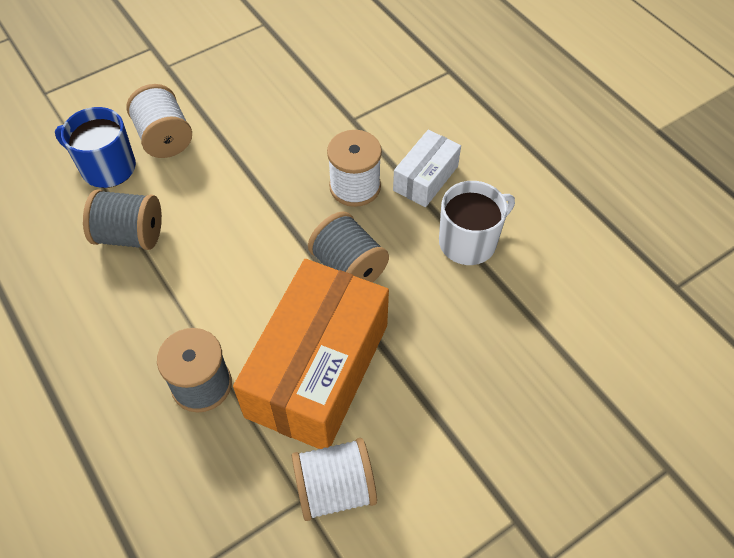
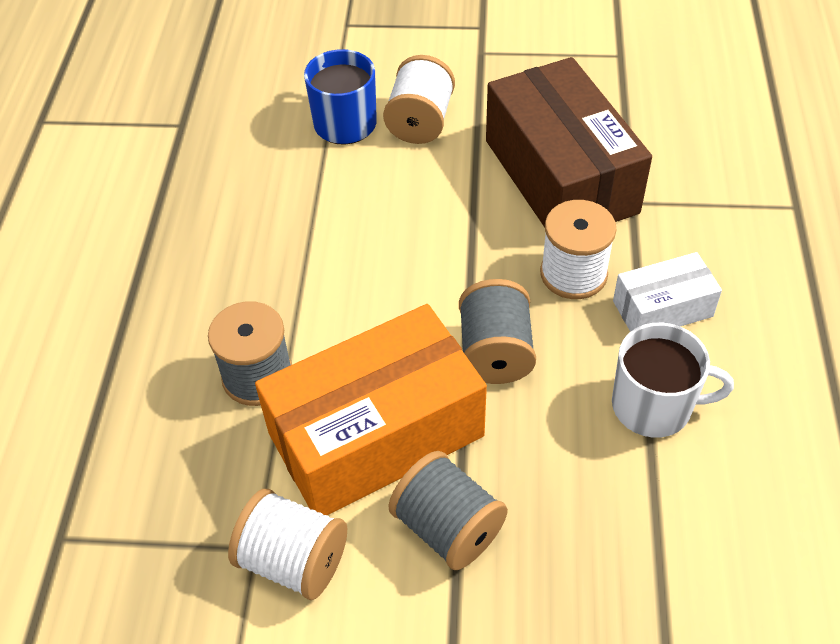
camera: 40 degrees right, 5 degrees down
grey spool [83,189,162,250] -> grey spool moved to [388,451,508,570]
none -> brown box [486,57,652,227]

